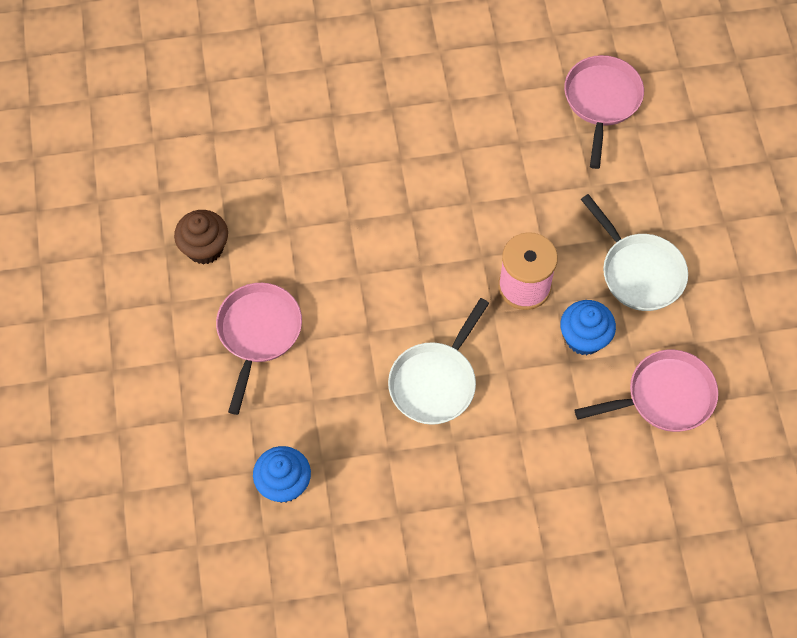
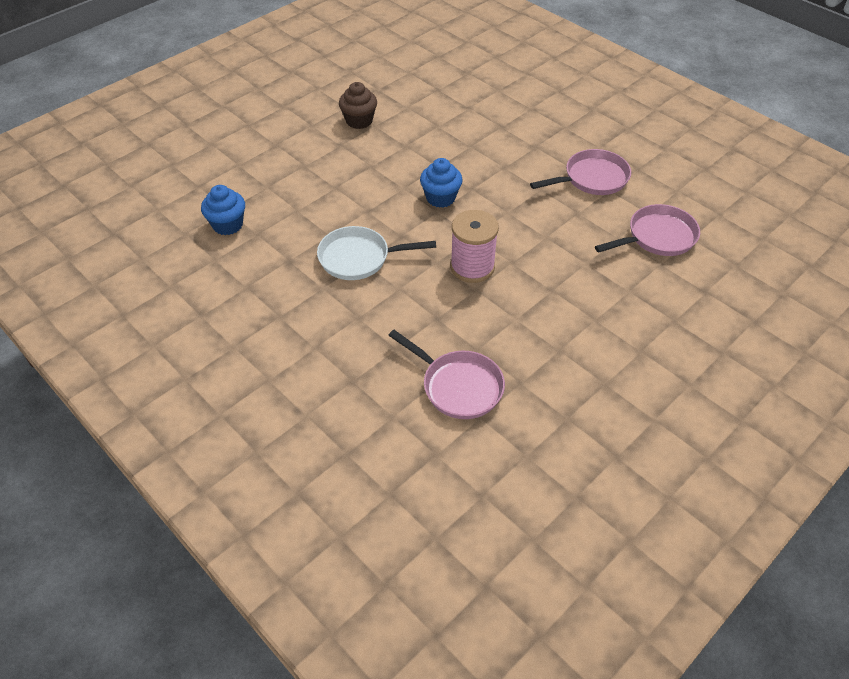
camera: 55 degrees right, 15 degrees down
pink pan [216,283,302,415] -> pink pan moved to [530,149,631,195]
blue cupcake [560,300,616,355] -> blue cupcake moved to [420,158,463,208]
white pan [581,194,688,311] -> none

